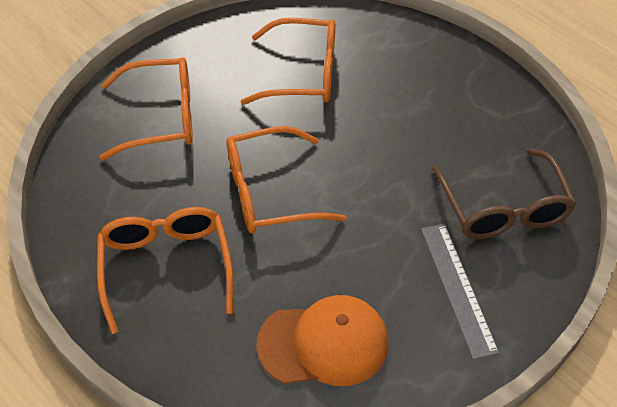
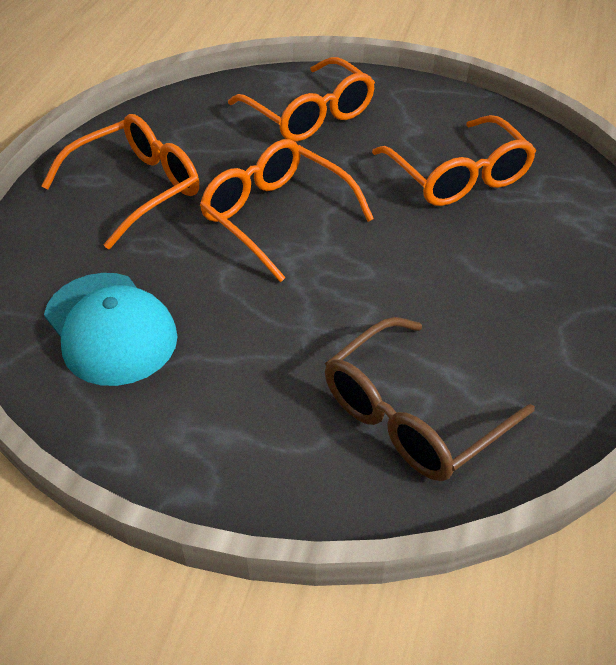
camera: 60 degrees right, 5 degrees down
orange cap [256,295,388,386] -> turquoise cap [44,273,178,386]
grey ruler [421,224,499,360] -> none

